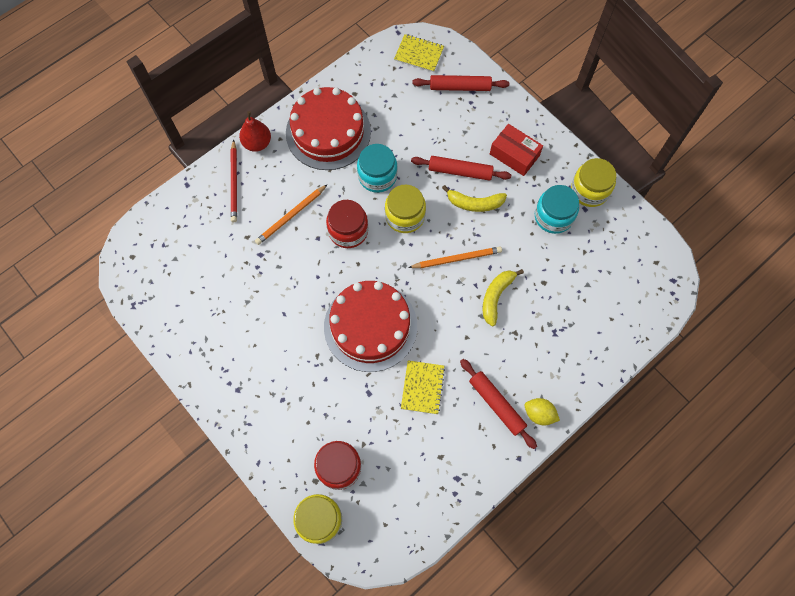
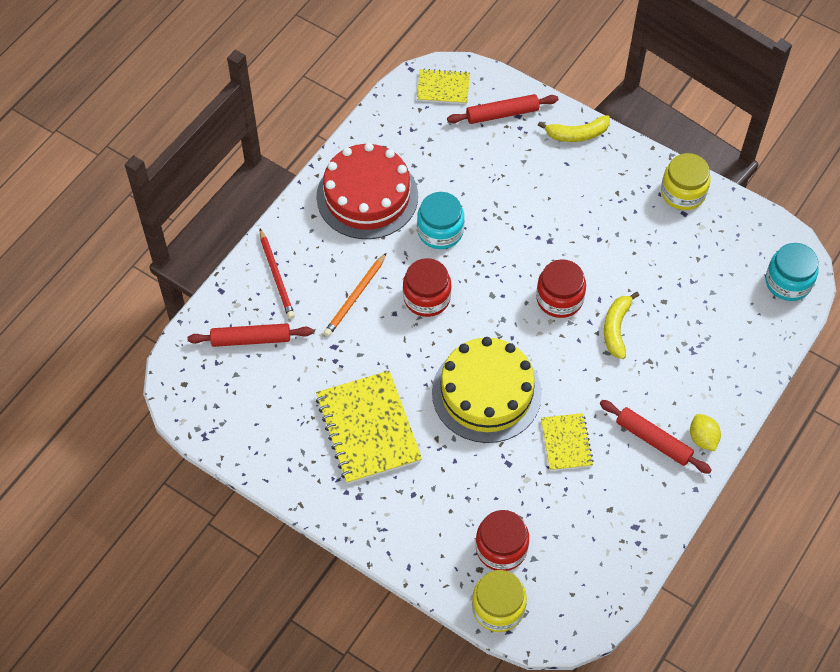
camera: 15 degrees left, 10 degrees down
red pear [239,111,271,152] -> none
red cake [324,281,417,372] -> yellow cake [432,337,542,443]
yellow jar [385,185,426,233] -> none
orange pencil [408,247,502,268] -> red jar [536,259,586,318]
red rolling pin [411,156,511,181] -> red rolling pin moved to [187,323,313,347]
yellow banana [442,185,507,212] -> yellow banana moved to [538,115,610,142]
red box [490,124,543,176] -> none
yellow lemon [525,398,560,425] -> yellow lemon turned 60 degrees clockwise [690,414,721,452]
turquoise jar [535,185,579,234] -> turquoise jar moved to [766,243,819,301]
none -> yellow notebook [316,371,422,484]

